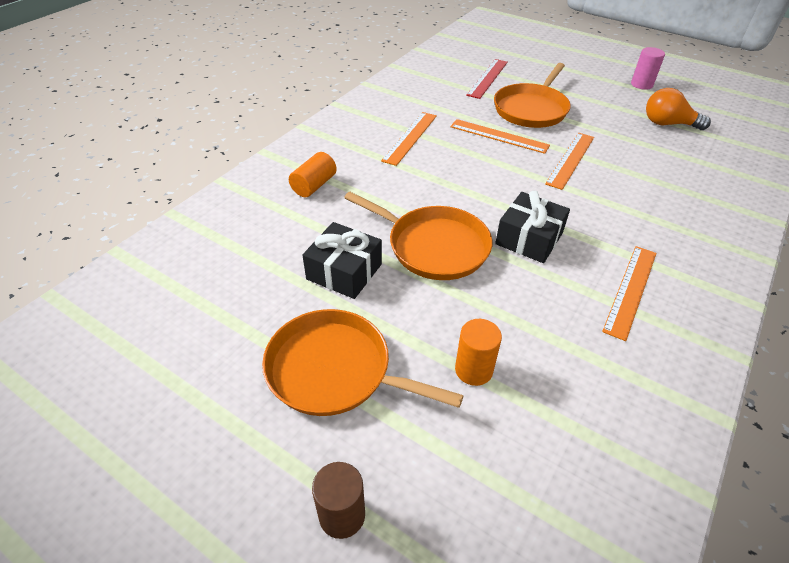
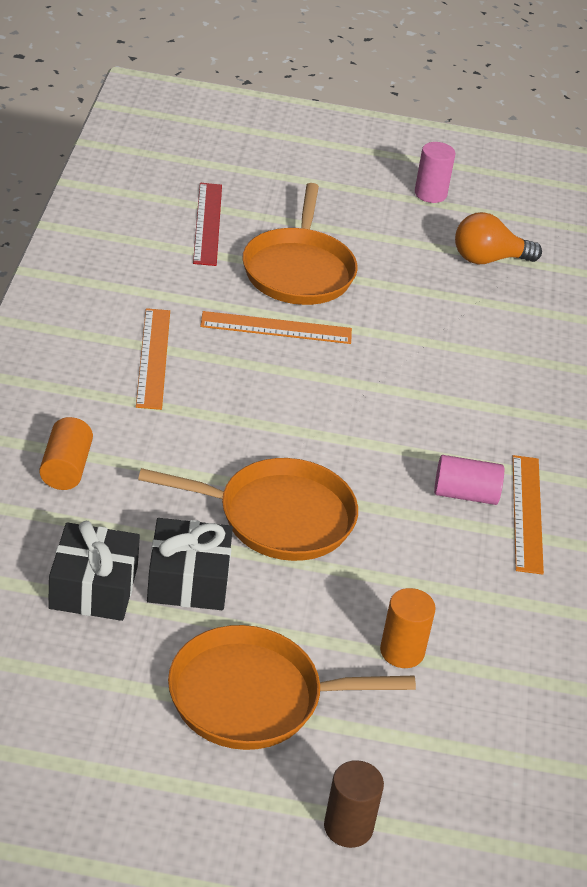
camera: 30 degrees left, 5 degrees down
black gift [495,191,570,263] -> black gift moved to [48,521,140,621]
orange ruler [545,133,594,190] -> none
none -> pink cylinder [434,455,504,505]

